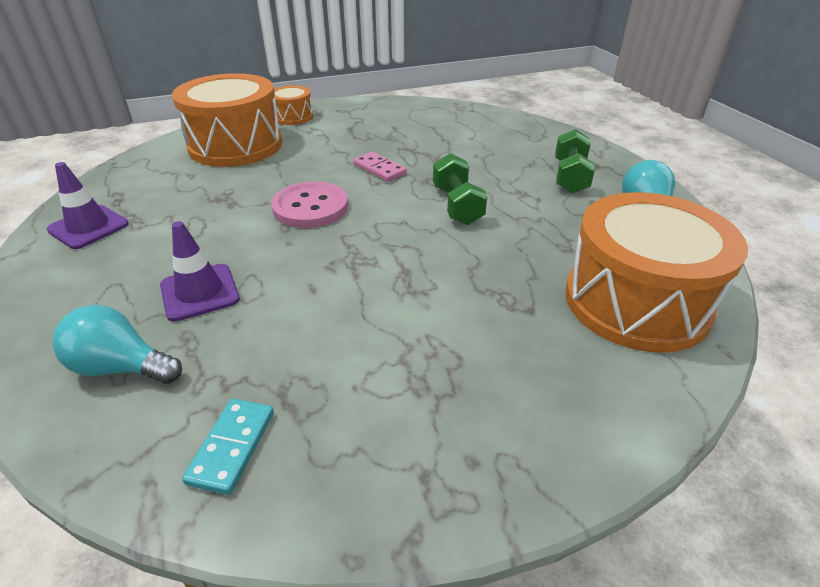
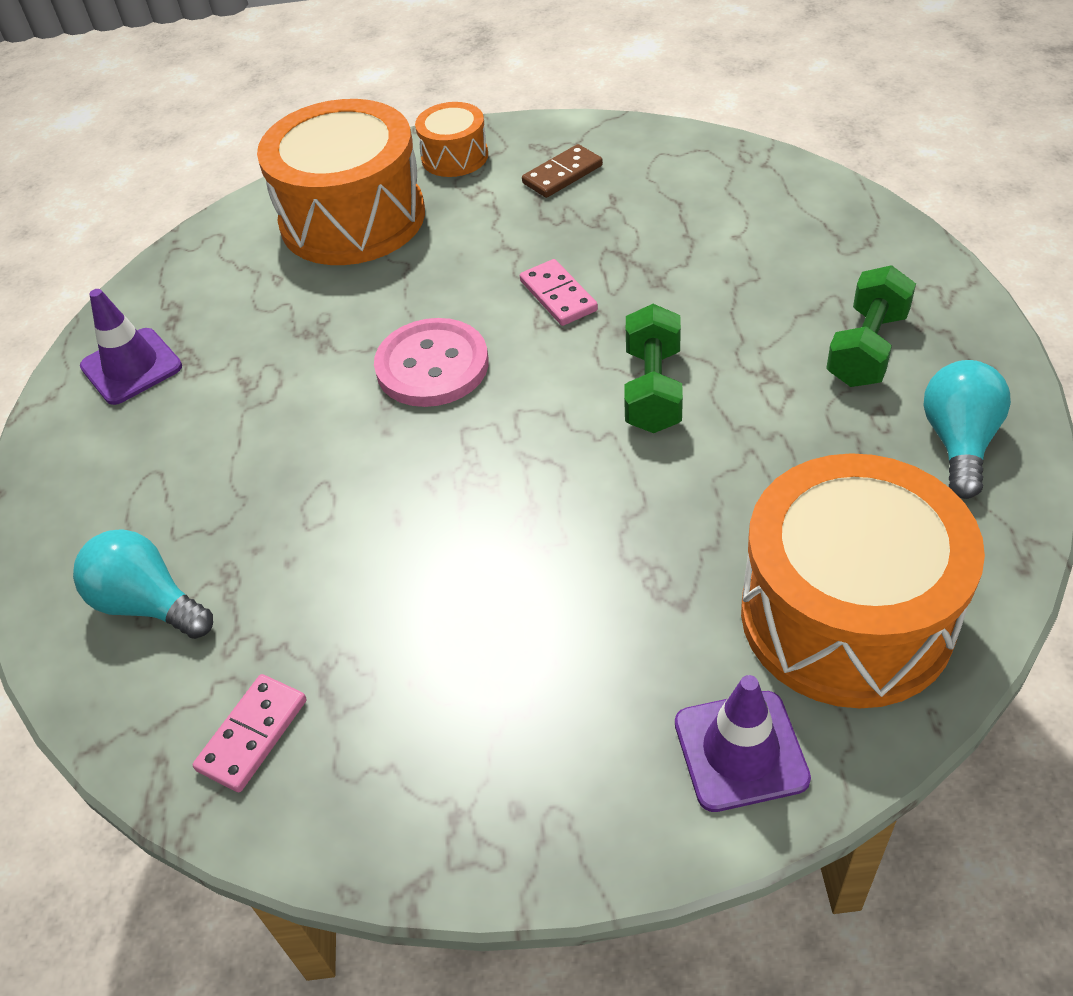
camera: 20 degrees right, 10 degrees up
purple traffic cone [160,221,240,322] -> purple traffic cone moved to [675,675,811,812]
turquoise domino [182,399,274,495] -> pink domino [193,674,306,792]
none -> brown domino [522,144,603,198]

